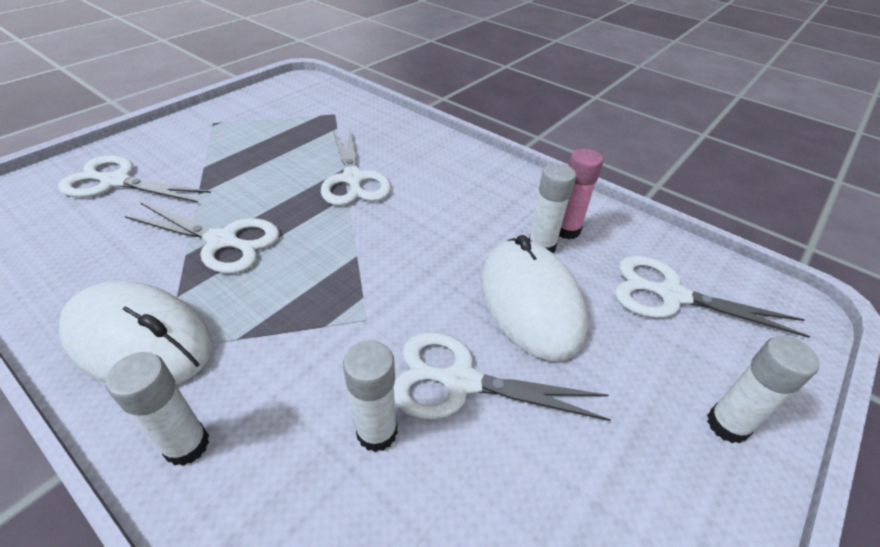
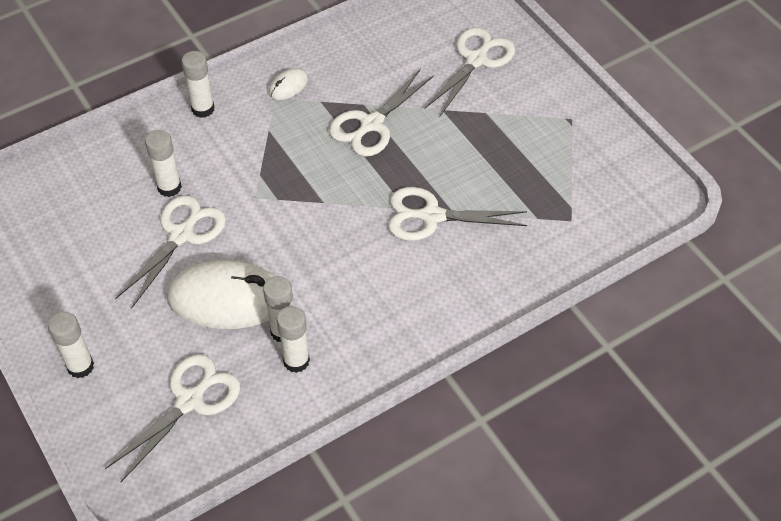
camera: 110 degrees right, 10 degrees up
white mouse [58,281,212,385] -> white mouse [268,68,308,100], size x0.44
pink glue stick [559,149,603,239] -> white glue stick [277,306,310,373]

